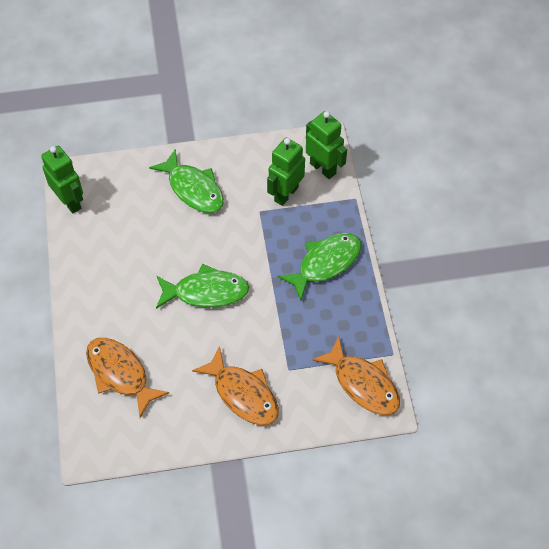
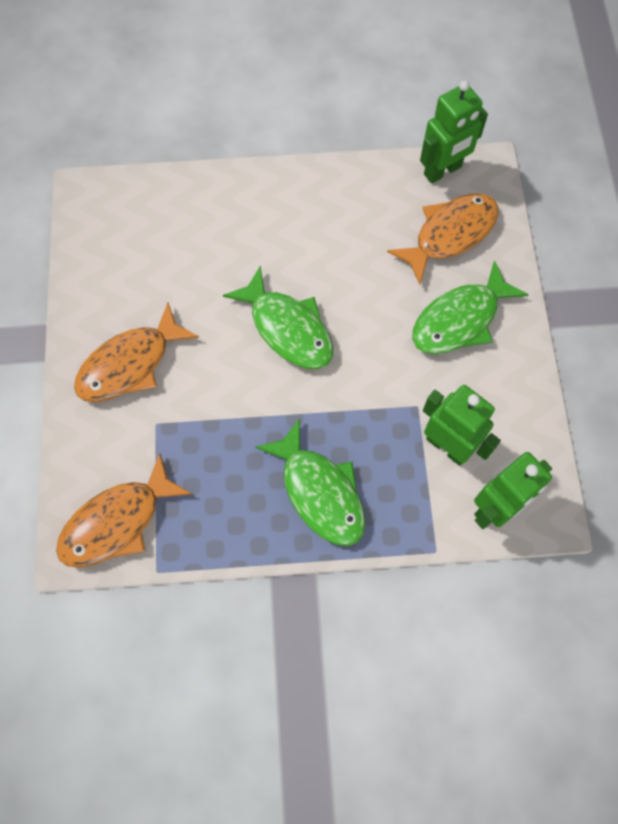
camera: 95 degrees right, 10 degrees up
orange fish [86,338,169,418] -> orange fish moved to [387,193,498,285]
green fish [156,264,249,309] -> green fish turned 45 degrees counterclockwise [223,266,334,369]

